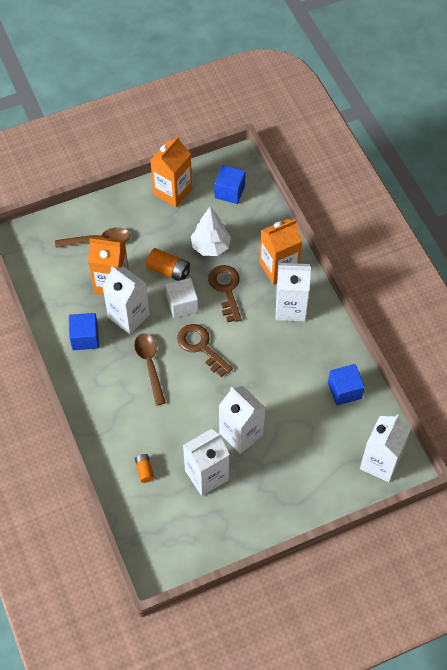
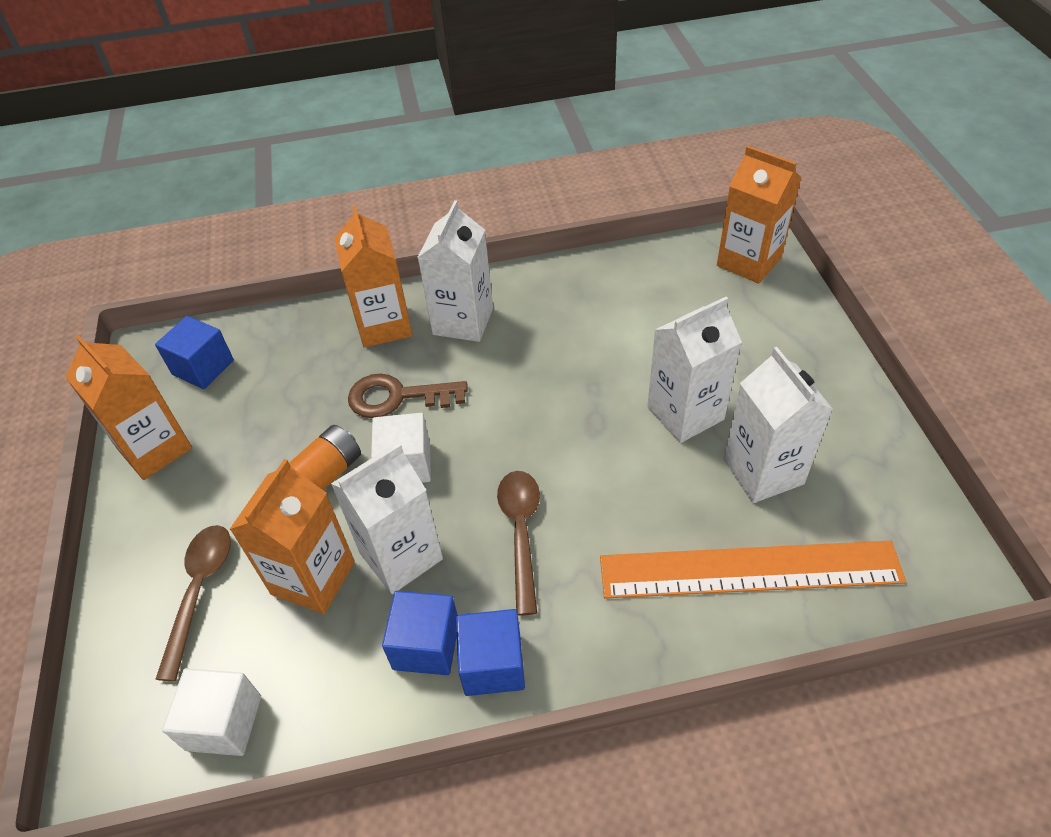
camera: 75 degrees left, 10 degrees down
brown spoon [134,333,166,406] -> brown spoon turned 90 degrees clockwise [497,471,540,616]
orange battery [135,454,154,483] -> orange ruler [600,541,906,599]
brown key [177,324,233,377] -> none
white tree [191,207,231,256] -> none
blue cube [328,364,365,406] -> blue cube moved to [456,609,525,696]
white carton [360,414,411,482] -> orange carton [717,146,802,284]
none -> white cube [162,668,261,756]

